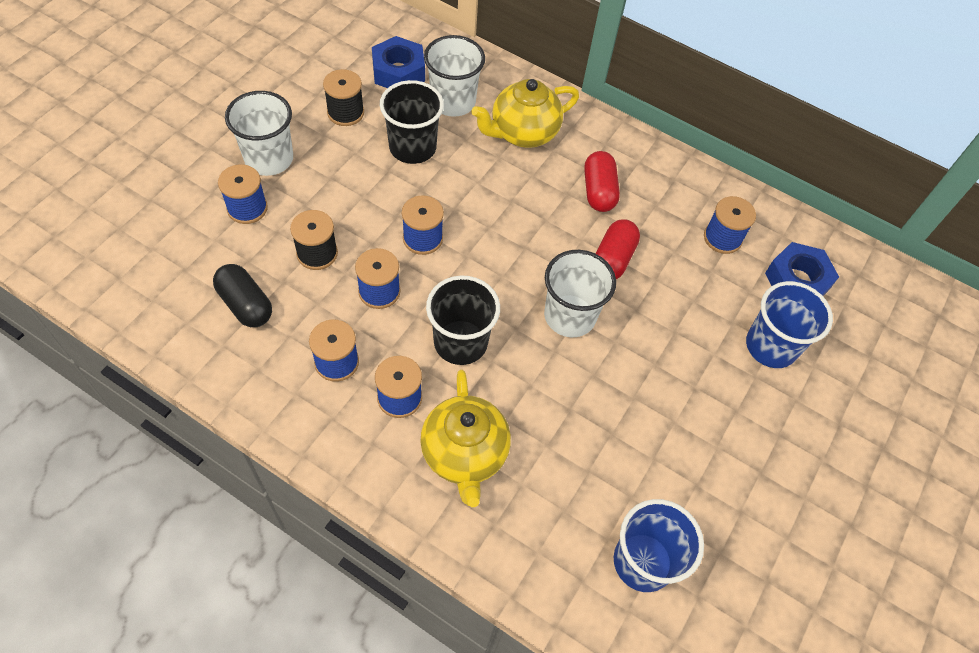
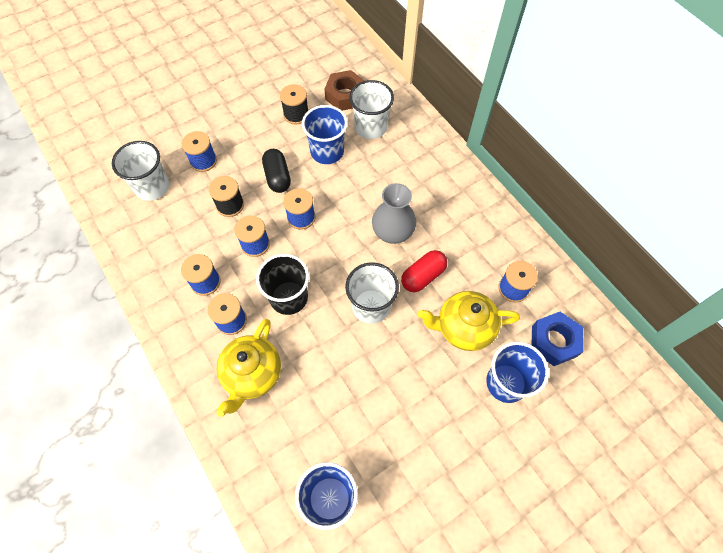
camera: 30 degrees right, 5 degrees up
black capsule [213,264,272,327] -> black capsule moved to [262,149,291,193]
white cup [225,91,293,176] -> white cup moved to [112,141,169,201]
blue nut [372,36,425,88] -> brown nut [325,70,364,111]
black cup [380,80,444,164] -> blue cup [302,105,348,164]
yellow teapot [471,79,579,148] -> yellow teapot moved to [418,291,520,351]
red capsule [584,151,620,212] -> none
none -> grey vase [372,183,416,244]

